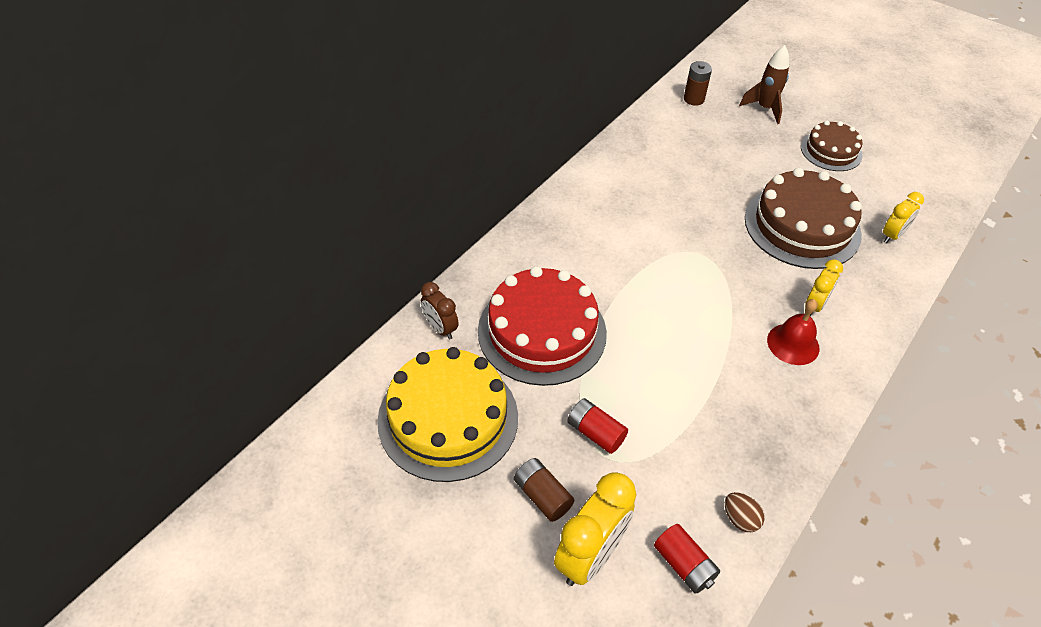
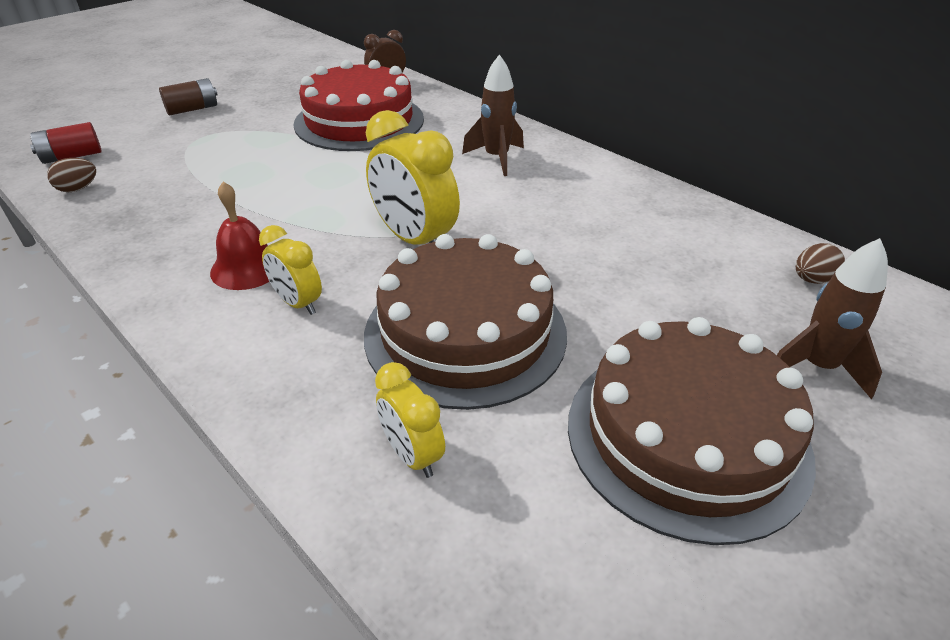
camera: 100 degrees right, 10 degrees down
yellow cake [377,347,518,482] -> none
yellow clock [554,472,636,586] -> yellow clock moved to [366,110,460,245]
red battery [567,398,628,454] -> none
brown battery [684,61,712,106] -> brown egg [796,243,845,284]
brown cake [801,120,863,171] -> brown cake [568,317,816,545], size x1.74
none -> brown rocket [462,54,524,176]

